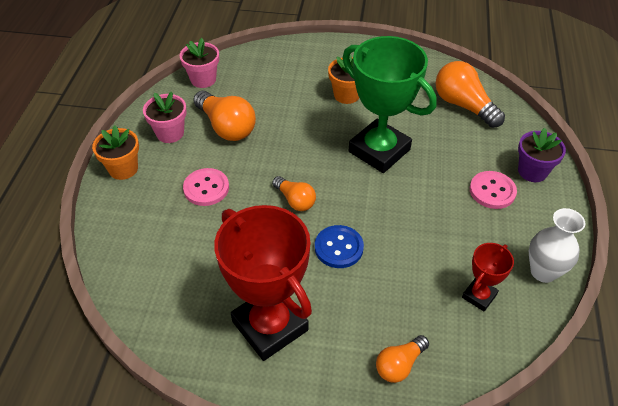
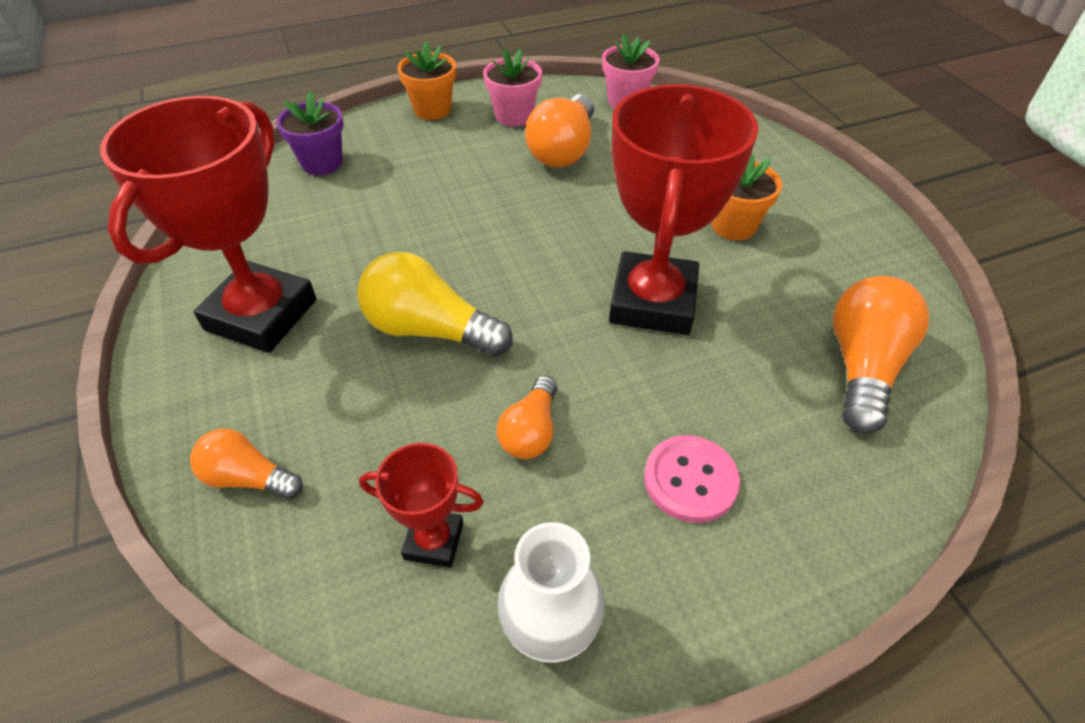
camera: 60 degrees right, 0 degrees up
pink button [183,168,229,206] -> none
orange light bulb [272,176,316,211] -> orange light bulb moved to [497,376,557,459]
blue button [315,225,364,268] -> yellow light bulb [357,252,513,357]
green trophy [342,36,437,173] -> red trophy [609,84,759,335]
purple flower pot [518,128,566,182] -> purple flower pot moved to [276,91,343,175]

